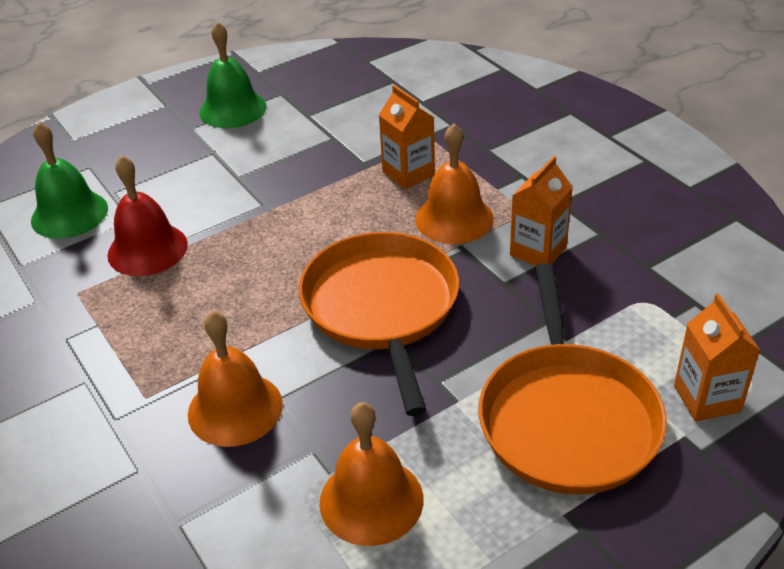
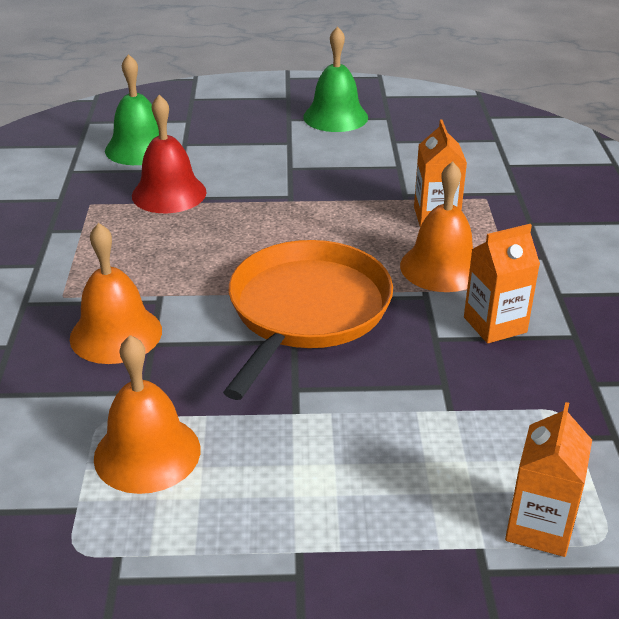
camera: 30 degrees right, 5 degrees down
orange pan [479,264,667,495] -> none

